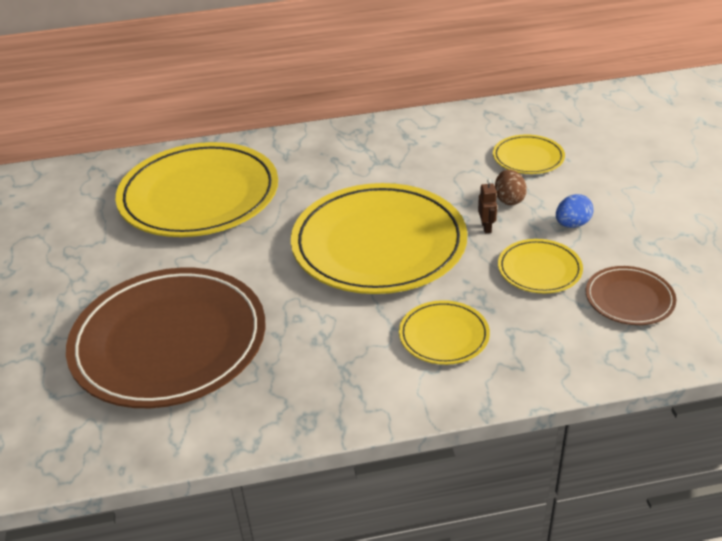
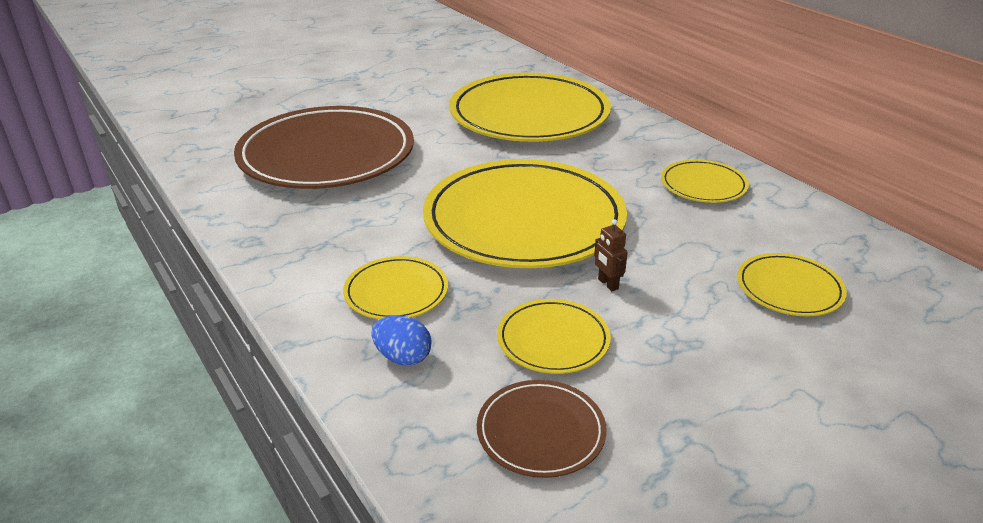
camera: 65 degrees right, 5 degrees down
brown robot [478,179,497,233] -> brown robot turned 90 degrees clockwise [594,219,628,291]
brown egg [495,170,527,205] -> none
blue egg [556,194,594,228] -> blue egg moved to [372,315,432,366]
none -> yellow plate [661,159,749,203]

